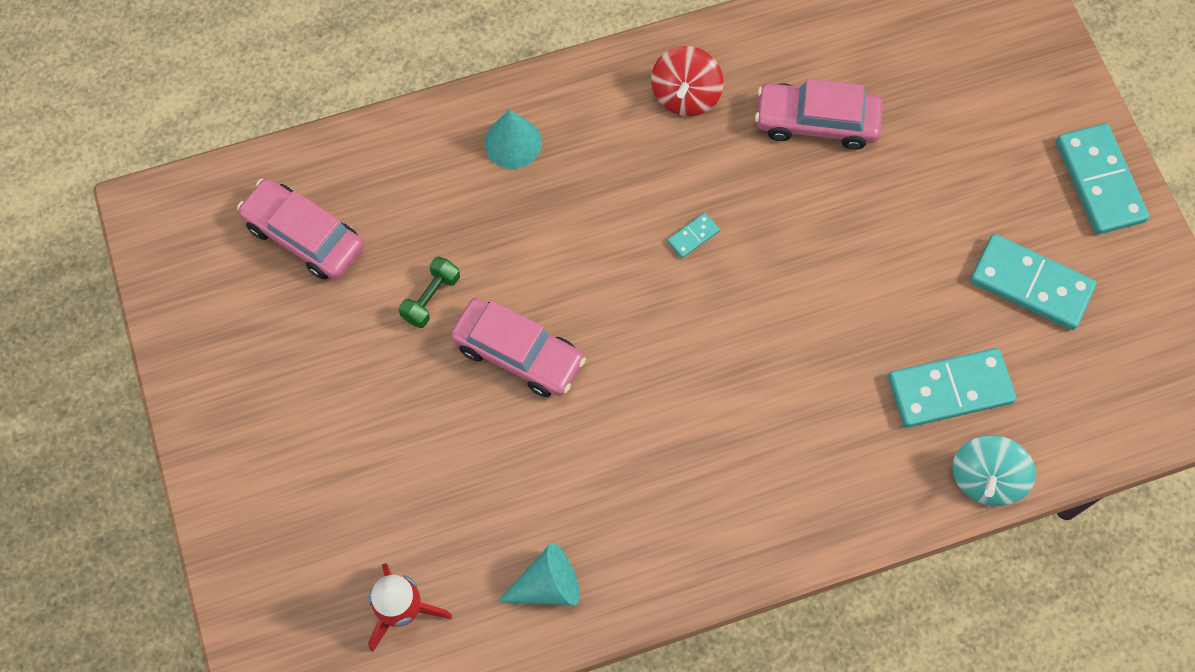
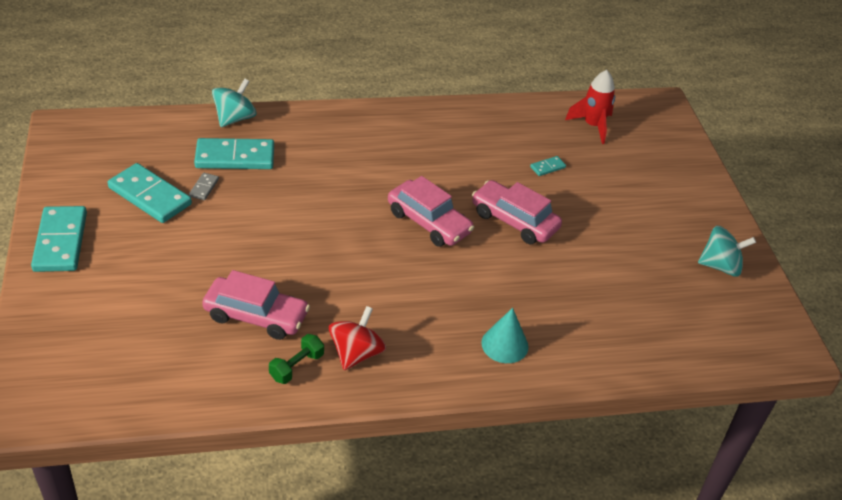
camera: 175 degrees left, 25 degrees down
pink car [237,178,364,280] -> pink car moved to [388,176,474,247]
green dumbbell [399,256,460,328] -> green dumbbell moved to [269,334,324,384]
turquoise cone [498,543,580,605] -> none
turquoise domino [667,213,720,258] -> turquoise domino moved to [530,156,566,176]
none -> grey domino [189,173,219,200]
none -> turquoise spinning top [698,226,756,277]

